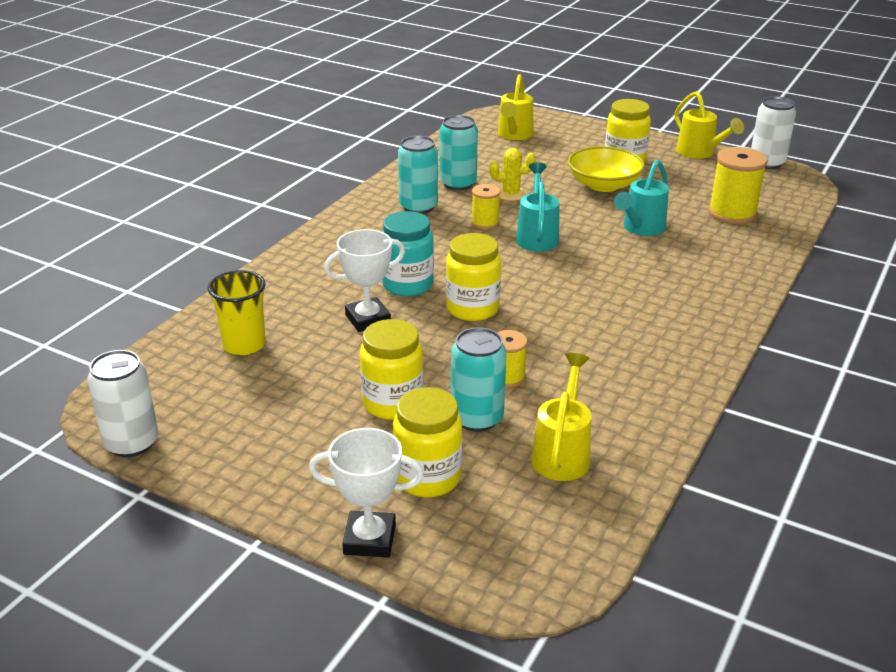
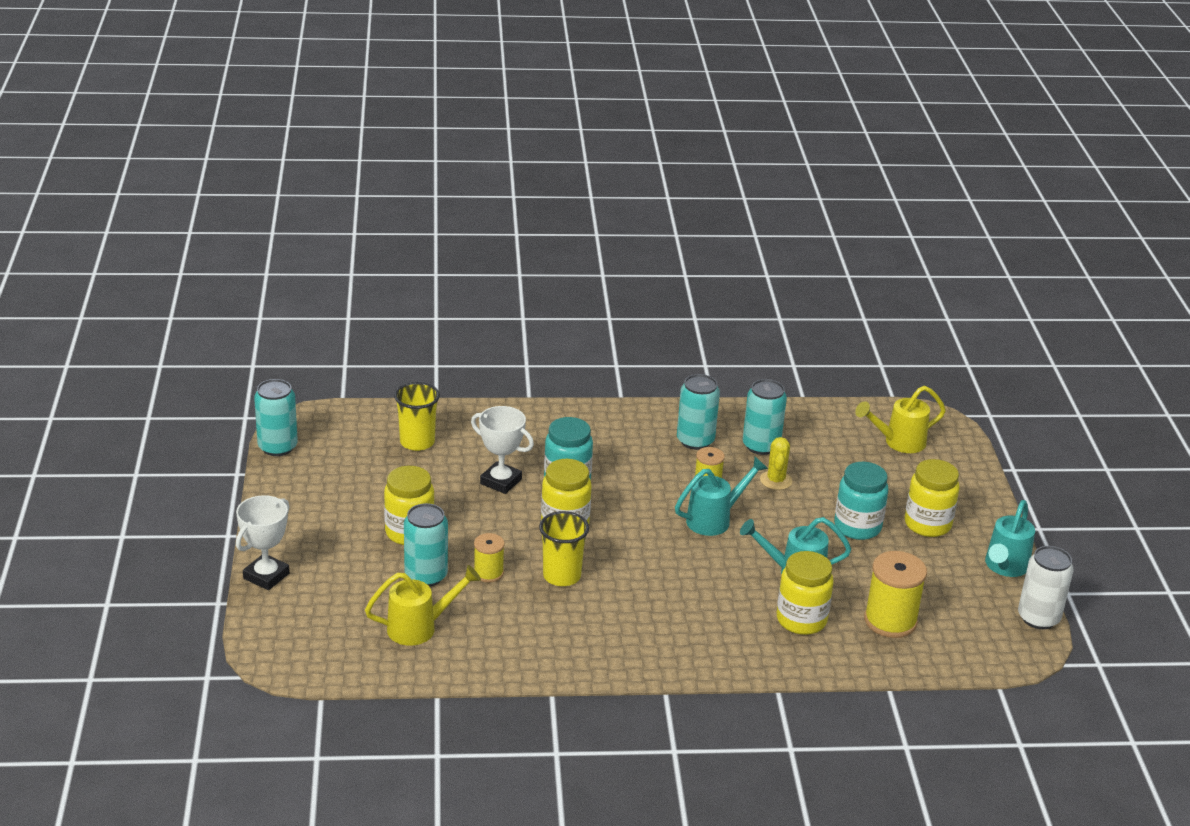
camera: 55 degrees right, 0 degrees up
white can [87,350,159,457] -> turquoise can [254,379,298,456]
white trophy [309,428,424,558] -> white trophy turned 60 degrees clockwise [236,495,290,590]
yellow jar [393,387,462,497] -> yellow jar moved to [777,551,834,635]
yellow cactus [490,148,536,201] -> yellow cactus turned 45 degrees clockwise [760,437,792,490]
yellow bowl [568,146,645,192] -> turquoise jar [834,462,888,540]
yellow watering can [675,91,744,159] -> turquoise watering can [985,500,1035,577]
none -> yellow cup [539,511,589,586]

